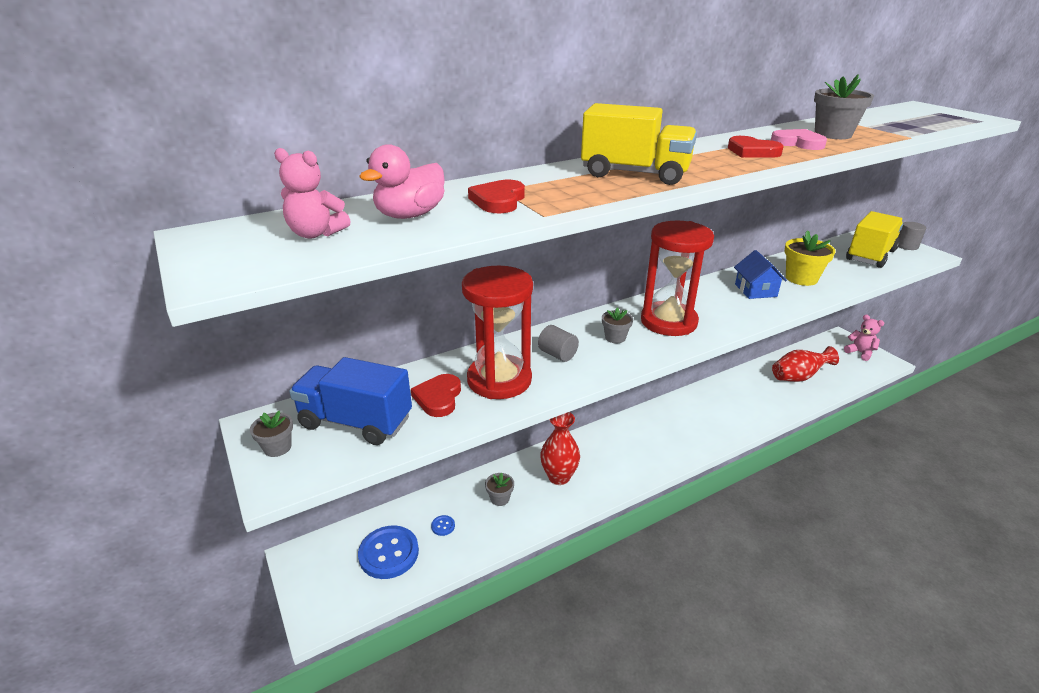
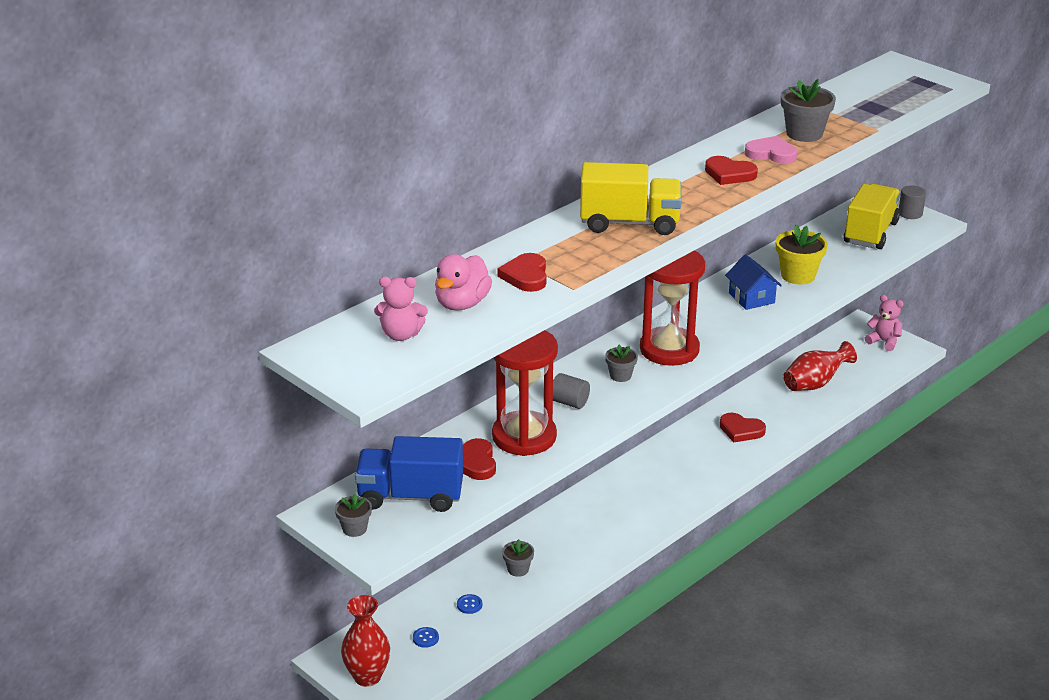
camera: 15 degrees left, 0 degrees up
blue button [358,526,419,579] -> blue button [413,627,439,648], size x0.42
red vase [540,412,580,485] -> red vase moved to [341,595,390,687]
none -> red heart [720,413,766,442]

